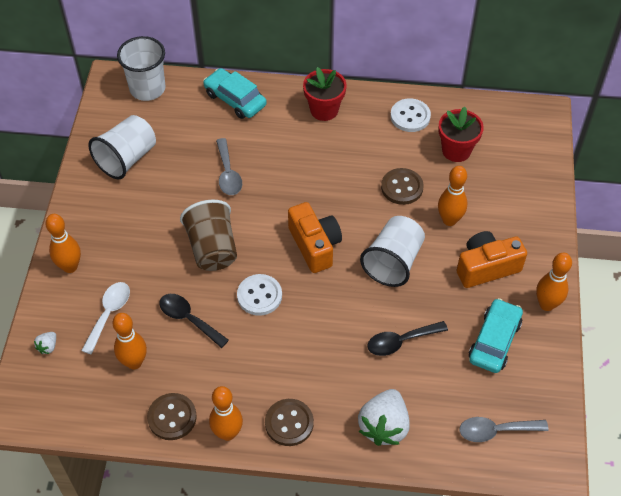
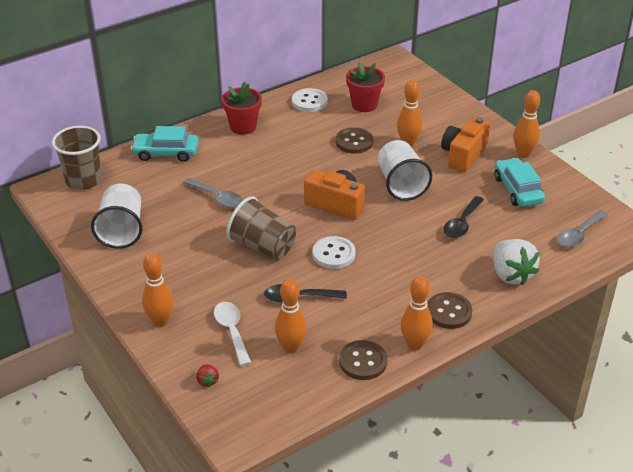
camera: 40 degrees left, 15 degrees down
white strawberry [34,332,56,354] -> red strawberry [196,364,219,388]
white cup [117,36,166,101] -> brown cup [52,126,102,190]

